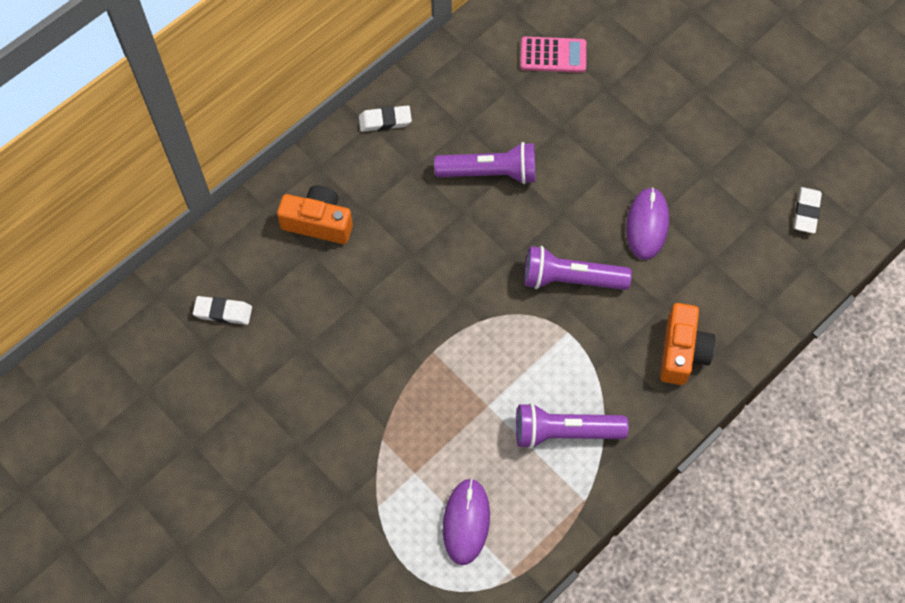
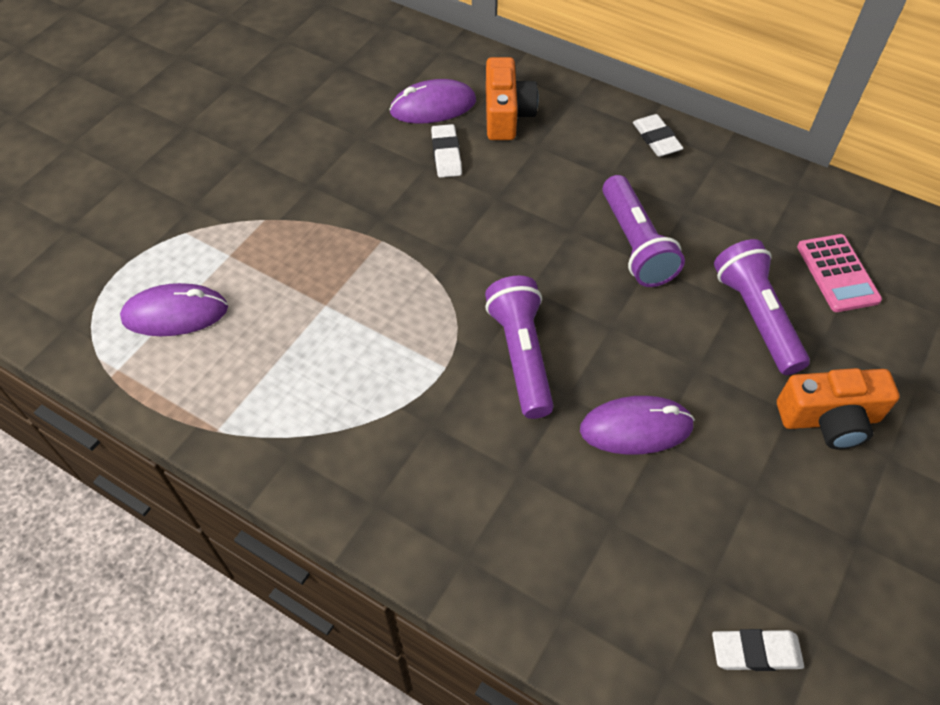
camera: 75 degrees right, 10 degrees down
white eraser [193,296,252,325] -> white eraser moved to [431,124,462,178]
purple flashlight [516,403,629,449] -> purple flashlight moved to [714,239,810,375]
orange camera [660,303,715,385] -> orange camera moved to [777,368,900,449]
none -> purple mouse [389,79,476,124]

